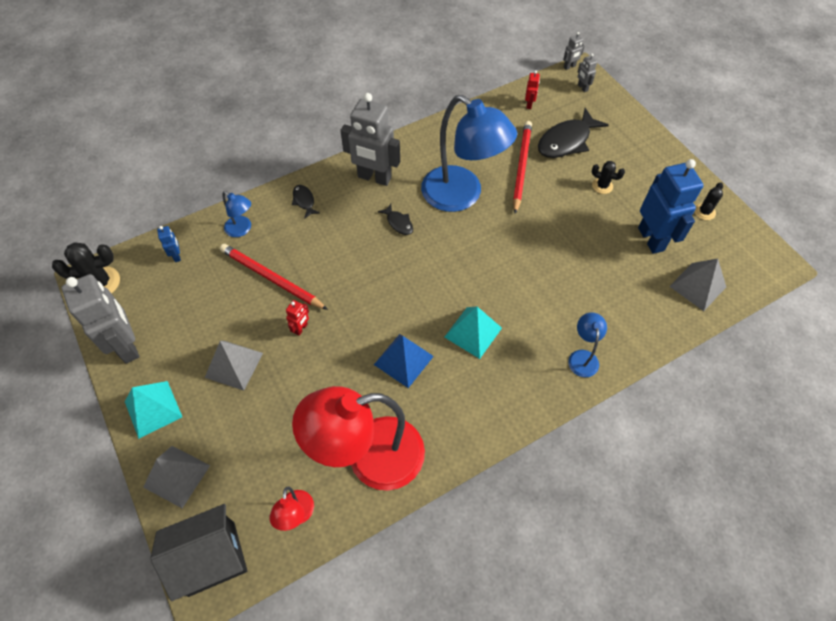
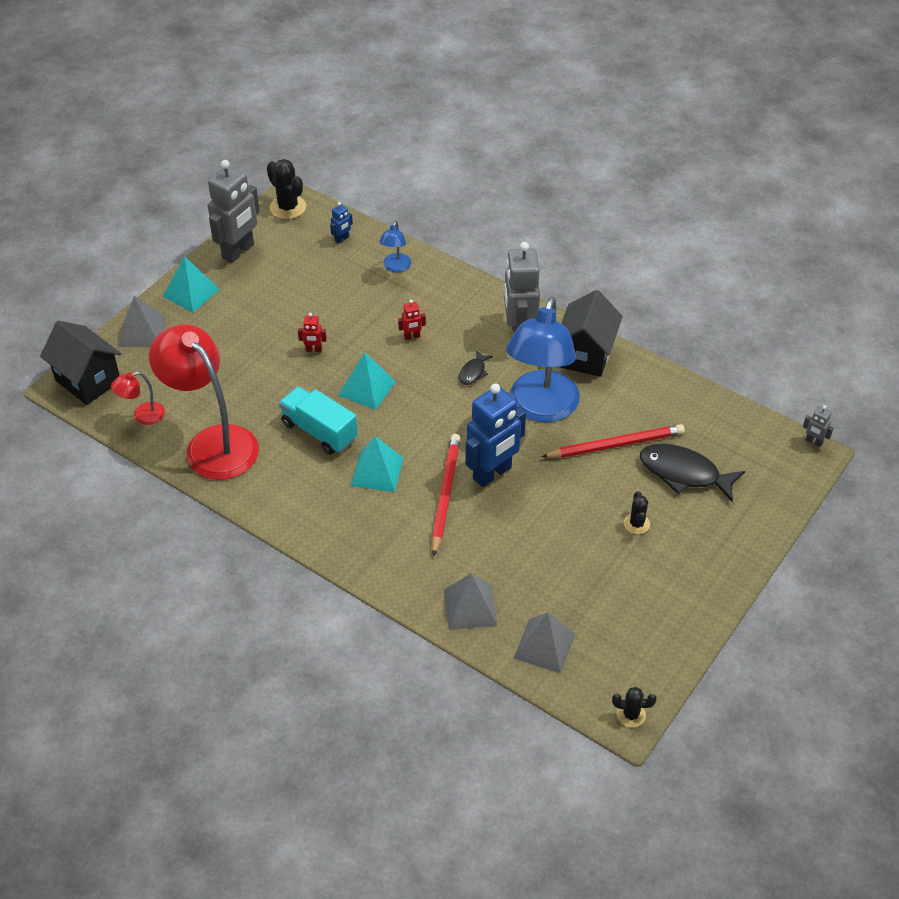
camera: 65 degrees right, 10 degrees down
grey pyramid [205,341,263,391] -> grey pyramid moved to [444,573,497,630]
red pencil [220,244,328,310] -> red pencil moved to [432,434,461,556]
black fish [292,185,320,219] -> none
blue pyramid [374,334,434,388] -> turquoise truck [279,387,358,454]
red robot [525,70,540,109] -> red robot moved to [398,300,426,340]
blue lamp [568,312,607,377] -> none
grey robot [578,53,597,92] -> none
blue robot [638,159,704,254] -> blue robot moved to [465,384,526,487]
black cactus [694,182,723,220] -> black cactus moved to [612,687,657,728]
none -> turquoise pyramid [338,352,396,410]
none -> black house [560,290,623,377]

